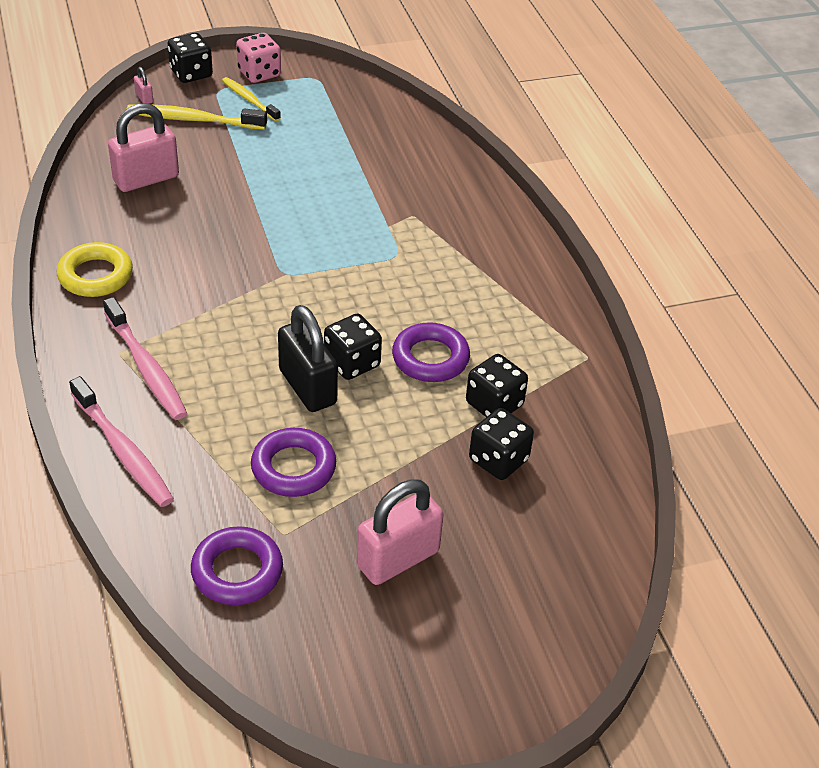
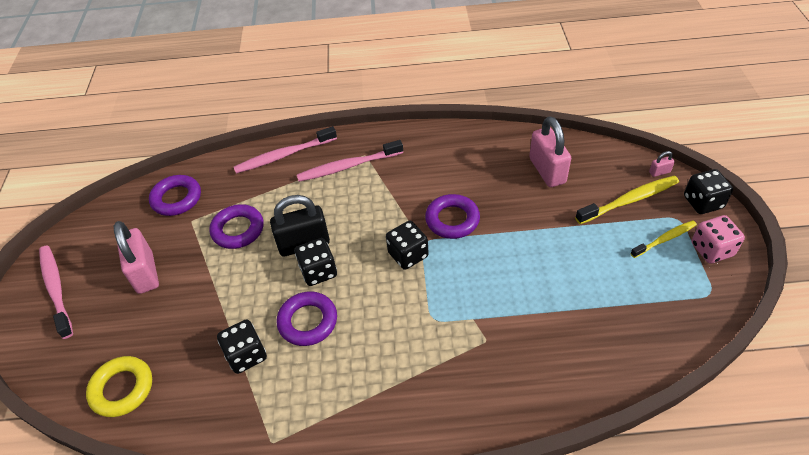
camera: 110 degrees right, 5 degrees up
yellow ring [57,242,133,297] -> yellow ring moved to [86,356,152,417]
yellow toothbrush [127,104,267,130] -> yellow toothbrush turned 45 degrees clockwise [575,176,679,224]
black dice [469,408,534,480] -> black dice moved to [386,221,429,270]
none -> pink toothbrush [39,245,73,339]
none -> purple ring [425,194,480,239]

